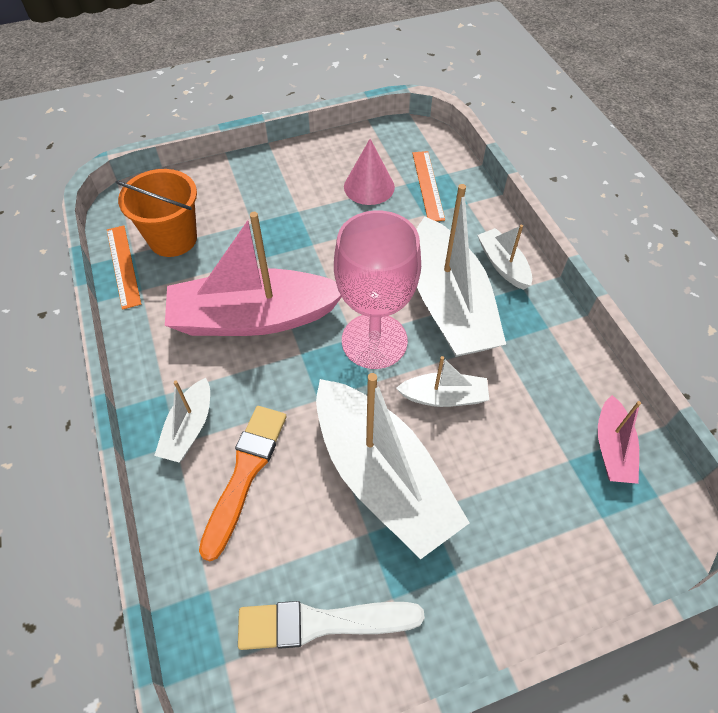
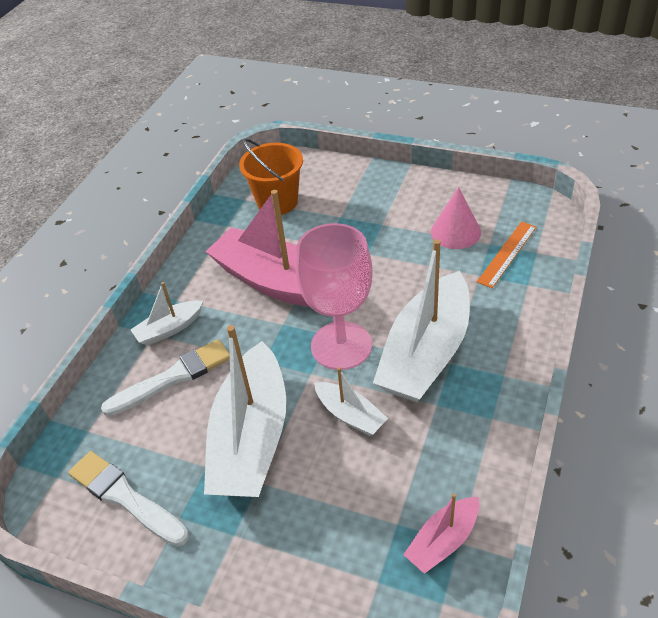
camera: 45 degrees right, 10 degrees down
orange ruler [107,225,141,310] -> none
orange brush [199,406,287,561] -> white brush [101,339,230,416]
white boat [478,225,532,290] -> none

